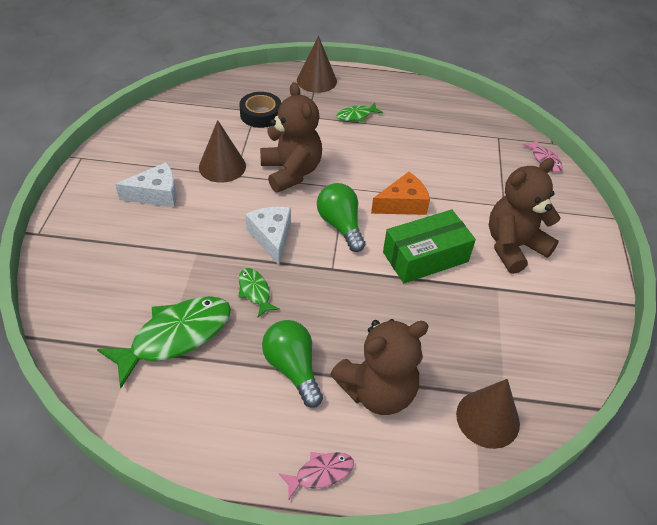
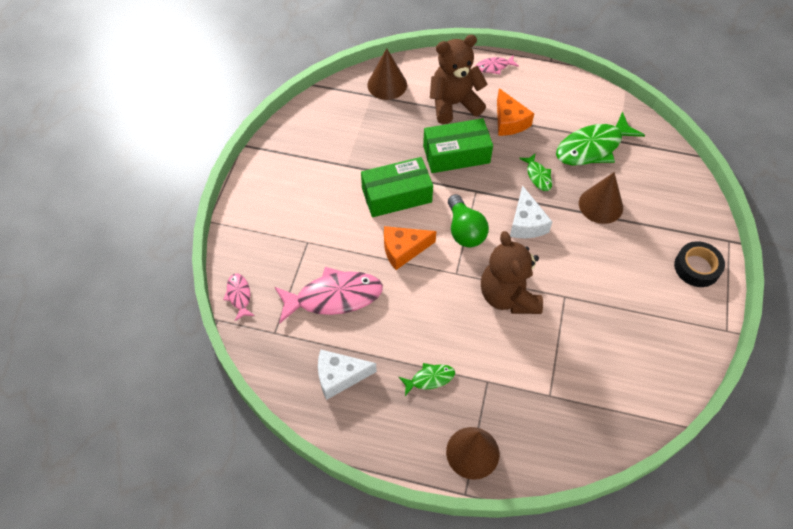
camera: 170 degrees left, 10 degrees up
white cheese [115,162,177,207] -> white cheese moved to [318,349,377,400]
brown cone [199,120,246,183] -> brown cone moved to [579,172,623,224]
black tape [239,92,281,128] -> black tape moved to [674,241,725,287]
green light bulb [262,320,323,408] -> orange cheese [497,88,534,136]
brown teddy bear [489,158,561,274] -> none
none -> pink fish [275,267,383,324]
none -> green box [423,118,493,173]

